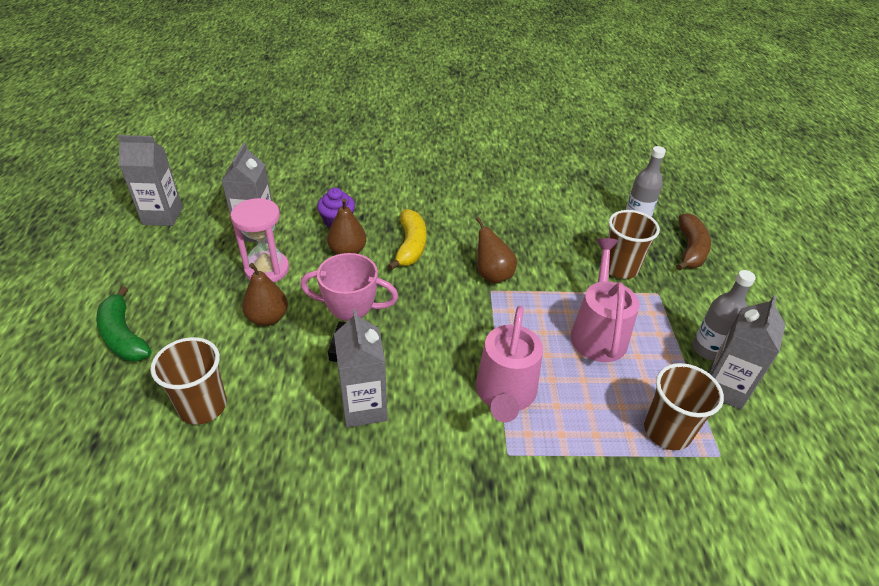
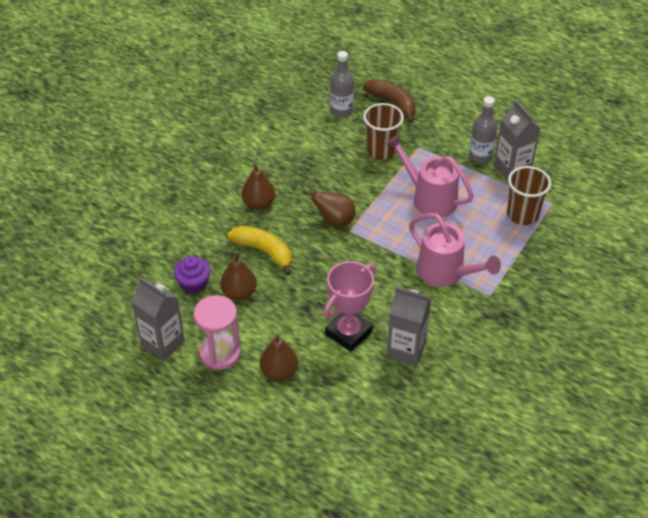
camera: 55 degrees left, 5 degrees up
green banana [96,286,151,361] -> none
grey carton [117,135,183,226] -> none
brown cup [150,337,227,425] -> none
none -> brown pear [241,164,275,210]

